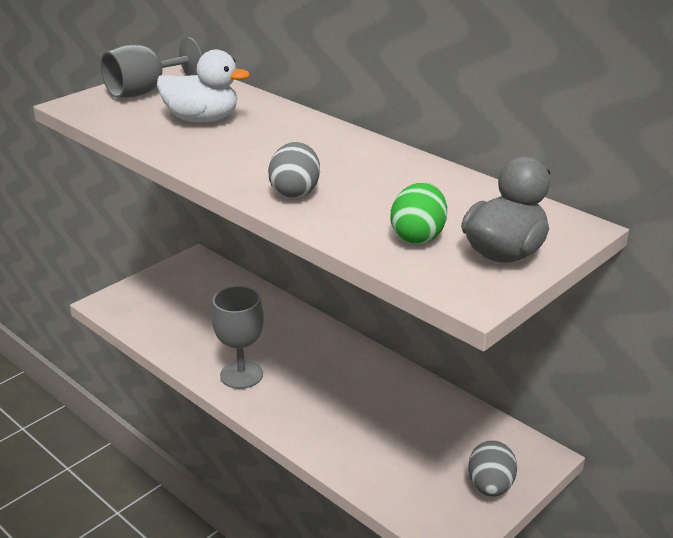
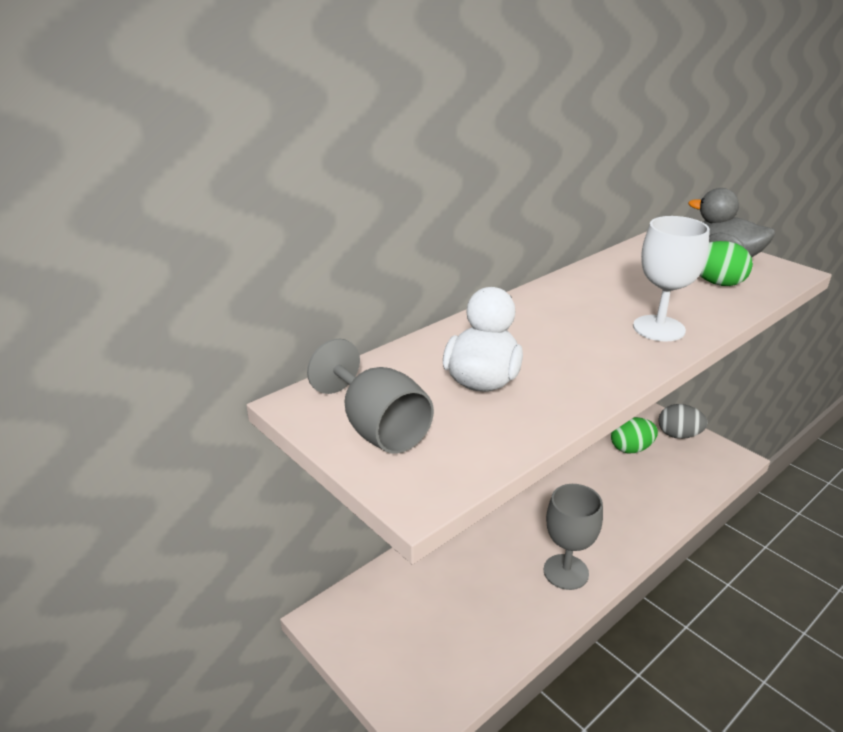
camera: 85 degrees left, 0 degrees up
grey egg [268,142,320,199] -> white goblet [633,216,710,341]
none -> green egg [611,417,658,453]

